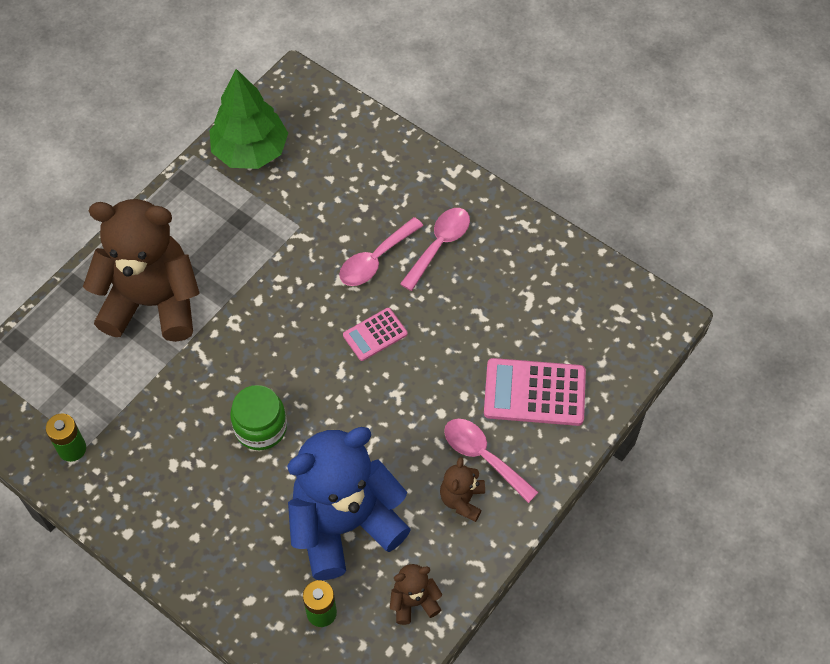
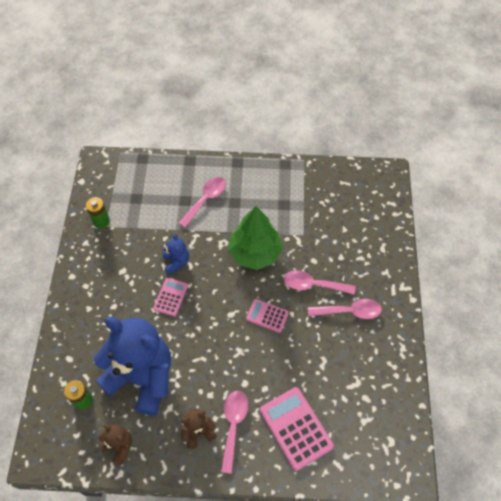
camera: 55 degrees right, 0 degrees up
brown teddy bear [83,199,199,342] -> pink spoon [179,177,226,228]
green tree [209,69,288,169] -> green tree moved to [228,206,283,270]
green jar [230,385,287,450] -> pink calculator [153,278,188,316]
none -> blue teddy bear [162,233,189,275]

